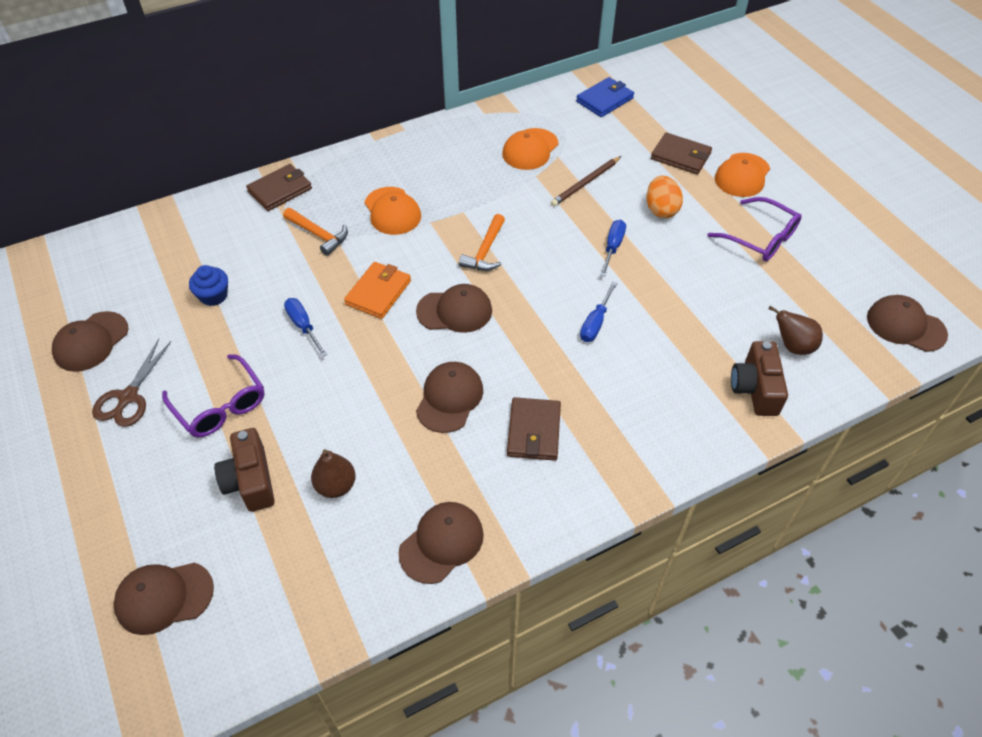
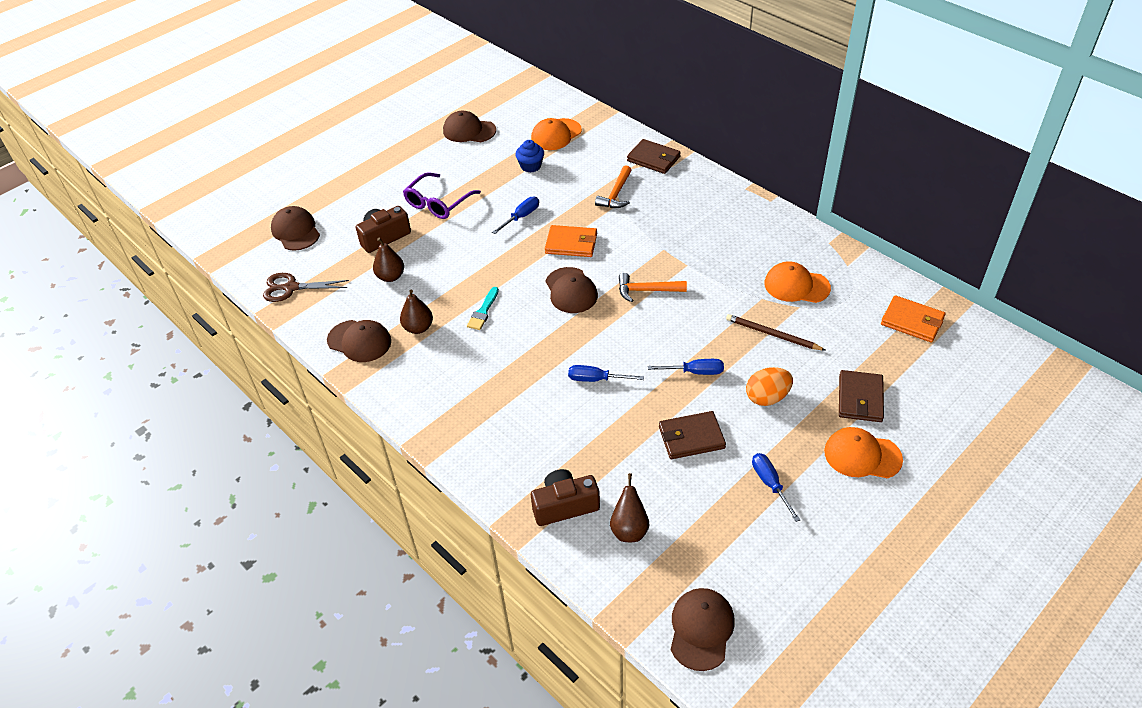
camera: 75 degrees right, 5 degrees down
brown scissors [92,339,171,427] -> brown scissors moved to [263,273,349,302]
orange cap [365,187,421,235] -> orange cap moved to [531,118,582,150]
brown cap [416,362,483,433] -> turquoise brush [467,287,499,330]
brown wallet [507,397,561,461] -> brown wallet moved to [659,411,726,459]
blue wallet [576,77,634,117] -> orange wallet [881,295,945,342]
purple glasses [707,197,802,261] -> blue screwdriver [752,453,800,522]
none -> brown pear [400,289,433,334]

